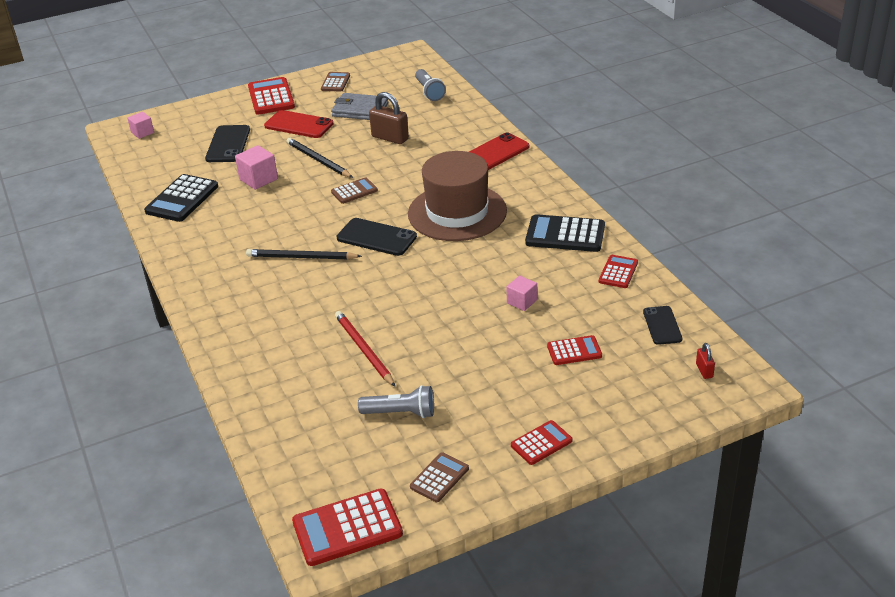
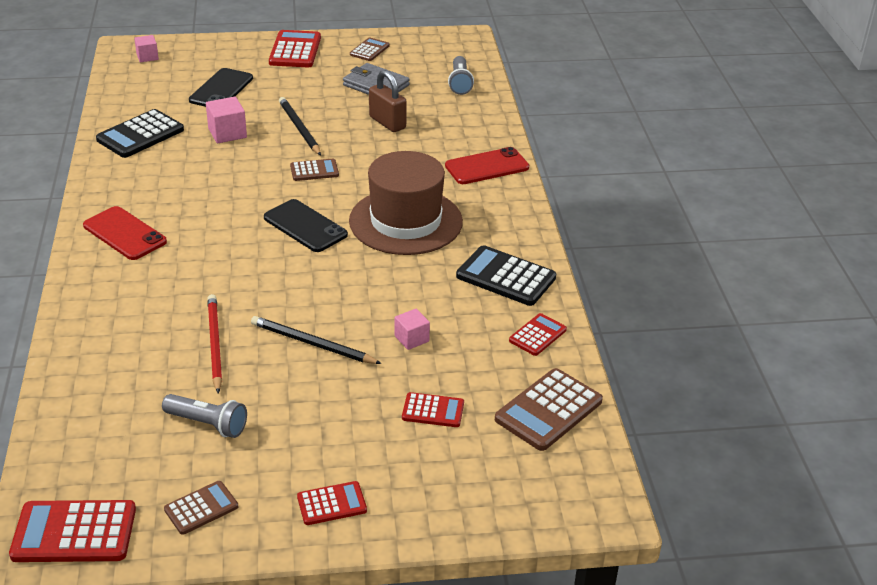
camera: 15 degrees right, 0 degrees up
black pencil [246,249,362,260] -> black pencil moved to [251,316,382,364]
red phone [264,110,334,138] -> red phone moved to [83,206,167,260]
black phone [643,306,682,345] -> brown calculator [495,368,603,451]
red padlock [696,343,715,379] -> none

